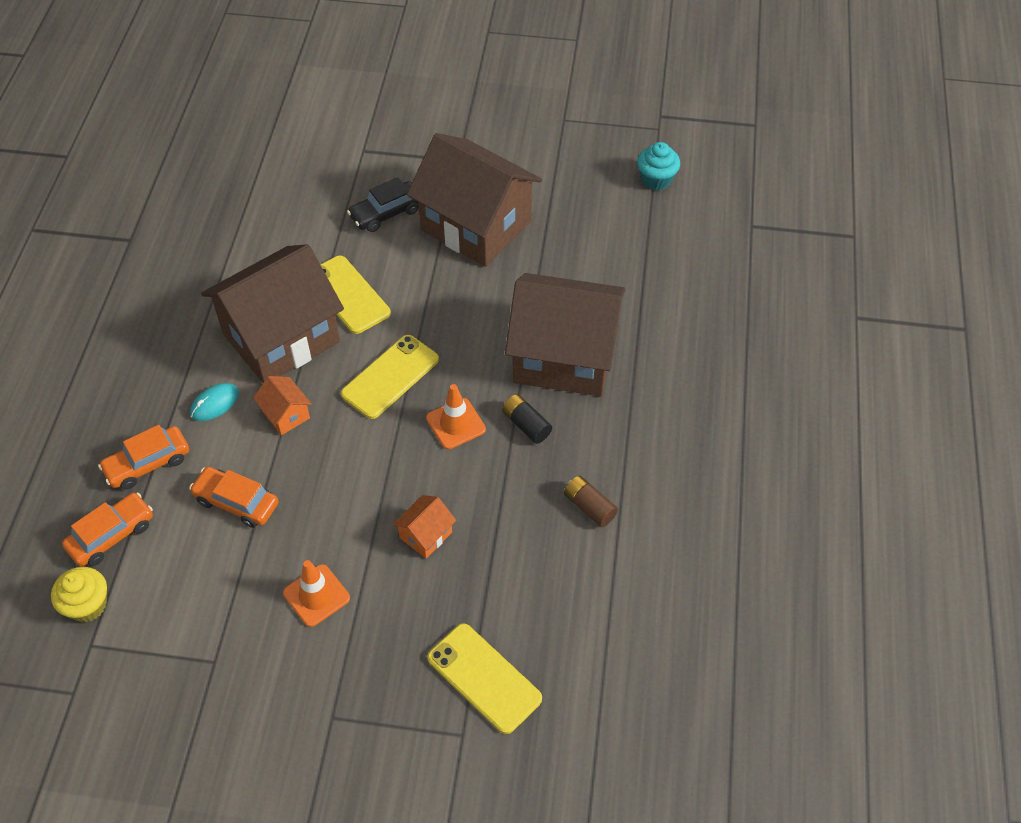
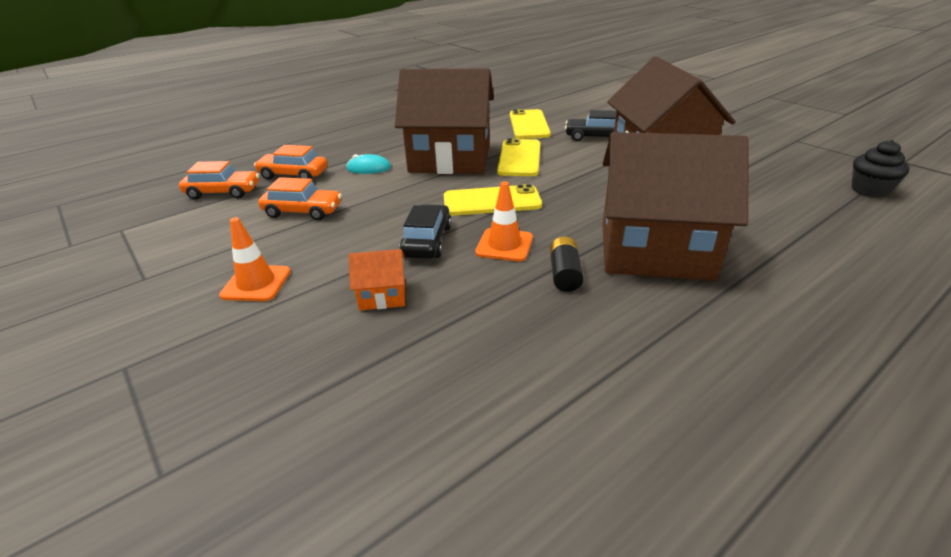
camera: 45 degrees right, 20 degrees down
yellow cupcake [51,567,107,622] -> none
orange car [189,467,279,528] -> orange car turned 120 degrees clockwise [258,177,342,220]
orange house [253,376,312,435] -> none
yellow phone [427,623,542,734] -> yellow phone moved to [510,109,551,139]
brown house [505,273,626,396] -> brown house turned 45 degrees counterclockwise [602,132,749,281]
brown battery [564,476,618,527] -> none
turquoise cupcake [637,142,680,190] -> black cupcake [851,140,910,198]
none -> black car [399,204,452,259]

